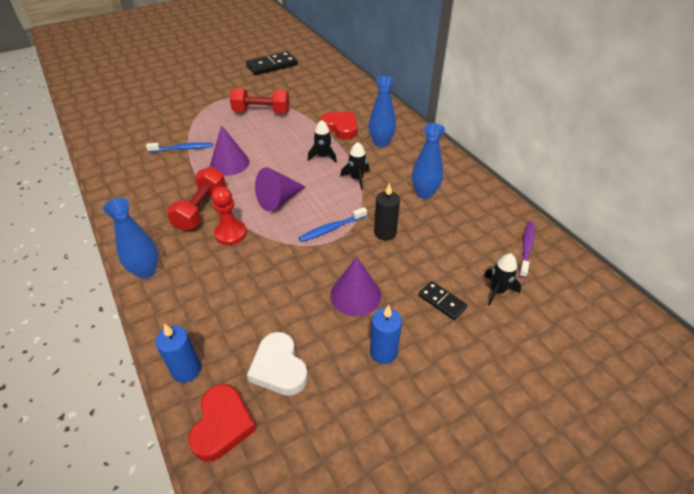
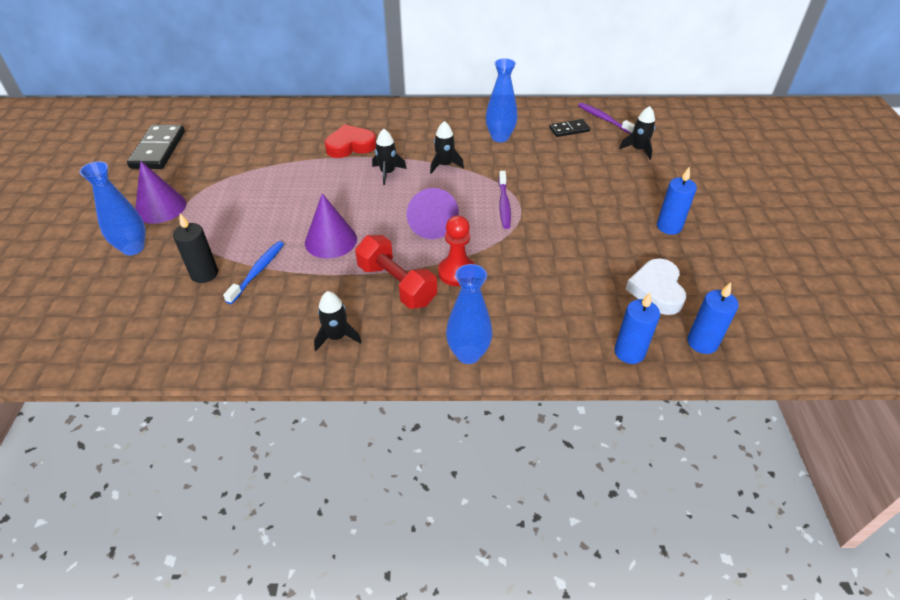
camera: 60 degrees left, 0 degrees up
red heart [188,384,256,462] -> blue candle [687,282,739,354]
red dumbbell [230,88,290,113] -> none
white heart [247,332,308,396] -> white heart turned 90 degrees clockwise [625,258,686,315]
blue toothbrush [299,207,367,242] -> purple toothbrush [498,171,511,229]
purple cone [330,257,381,316] -> purple cone moved to [135,161,186,224]
blue vase [369,76,396,147] -> blue vase moved to [79,161,145,255]
black candle [374,183,400,240] -> black candle moved to [173,213,218,283]
black domino [418,281,468,320] -> black domino moved to [549,119,590,137]
none -> black rocket [314,291,362,351]

